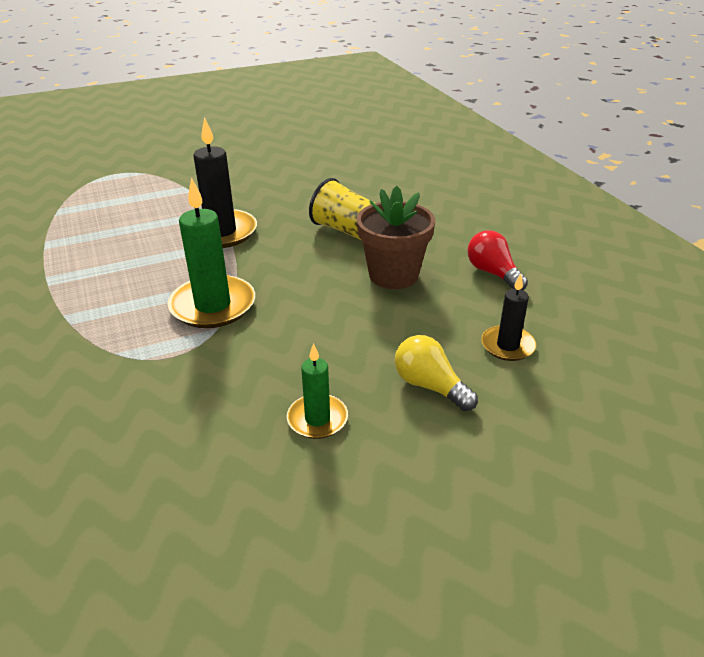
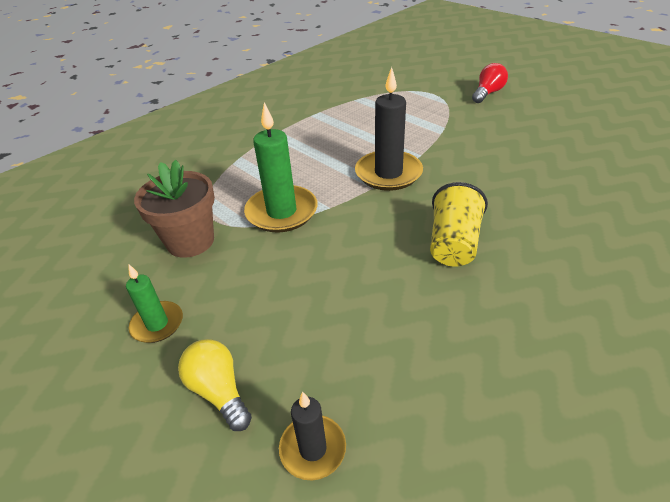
camera: 70 degrees right, 5 degrees up
brown flower pot [357,186,435,289] -> brown flower pot moved to [134,160,215,258]
yellow light bulb [395,335,478,411] -> yellow light bulb turned 60 degrees counterclockwise [178,339,252,431]
red light bulb [468,230,528,290] -> red light bulb moved to [472,63,508,103]

